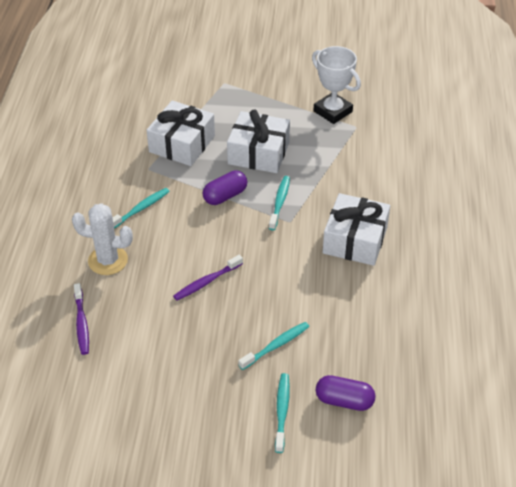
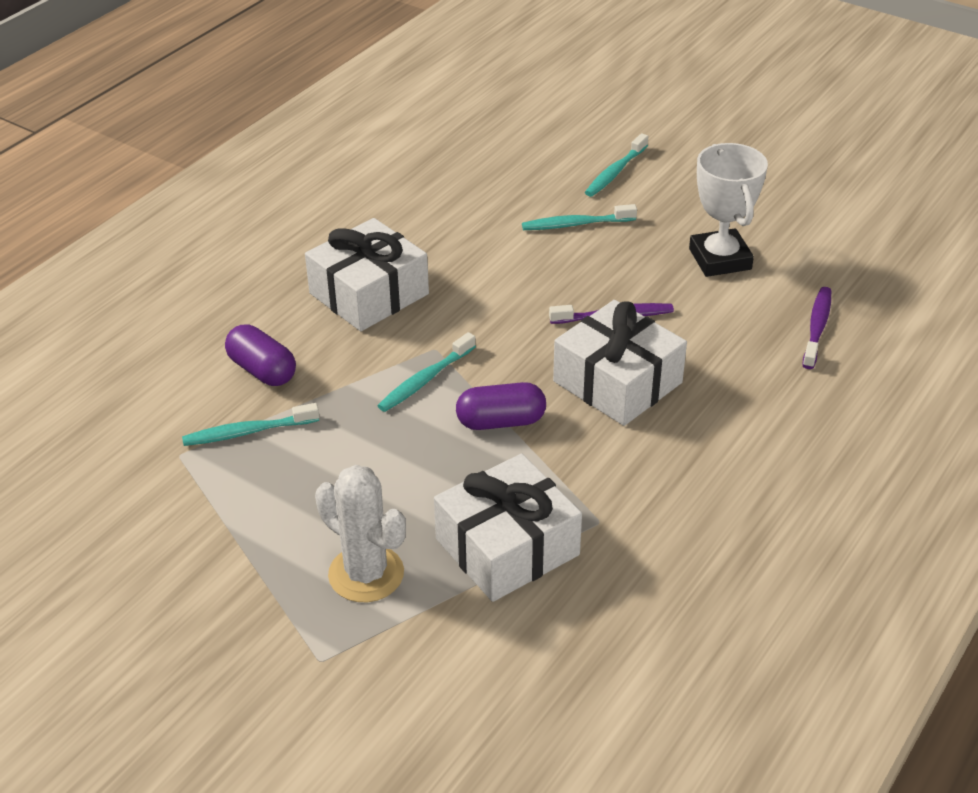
camera: 150 degrees left, 5 degrees down
white cactus [72,203,133,275] -> white cactus moved to [315,465,406,602]
turquoise toothbrush [112,188,170,229] -> turquoise toothbrush moved to [182,403,319,446]
white gift [227,109,290,173] -> white gift moved to [553,300,687,426]
white trophy [312,46,361,124] -> white trophy moved to [689,143,768,277]
purple capsule [316,375,375,411] -> purple capsule moved to [225,324,296,386]

